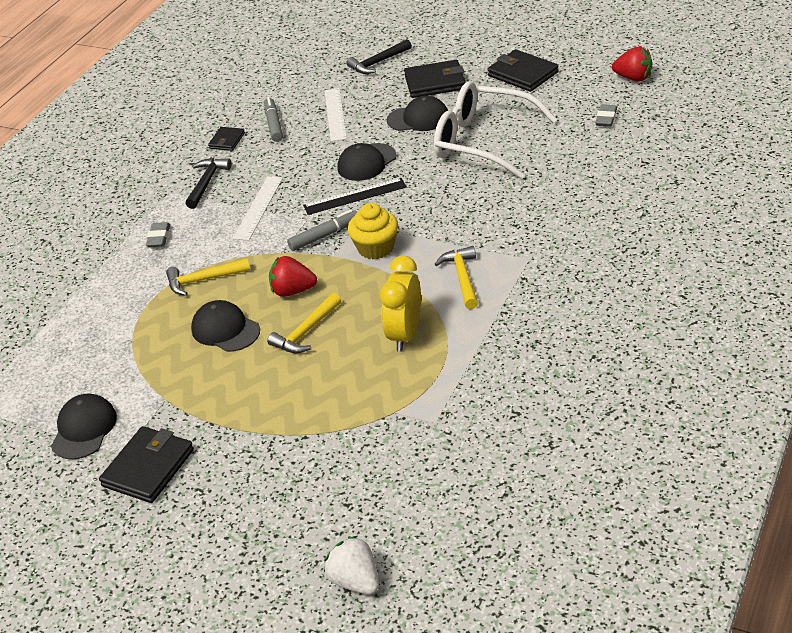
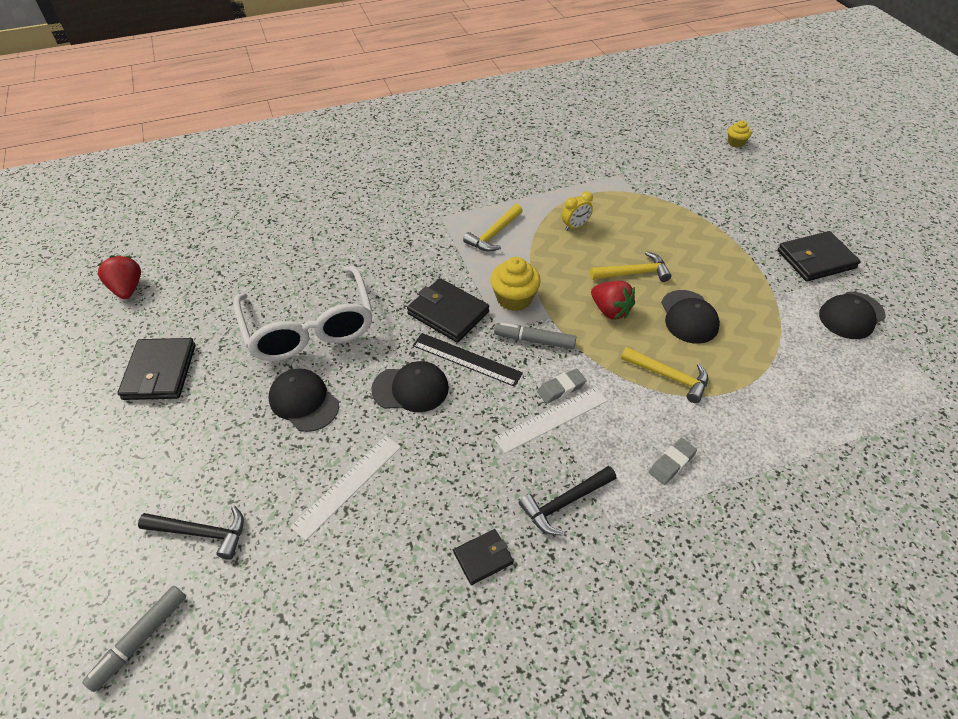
camera: 140 degrees left, 10 degrees up
grey marker [264,97,283,142] -> grey marker moved to [82,586,186,692]
white strawberry [324,536,379,595] -> yellow cupcake [728,120,751,148]
yellow clock [380,255,421,352] -> yellow clock [562,191,593,231], size x0.57
black wallet [404,60,466,98] -> black wallet moved to [407,278,489,342]
grey eraser [595,104,617,127] -> grey eraser moved to [537,369,587,404]

